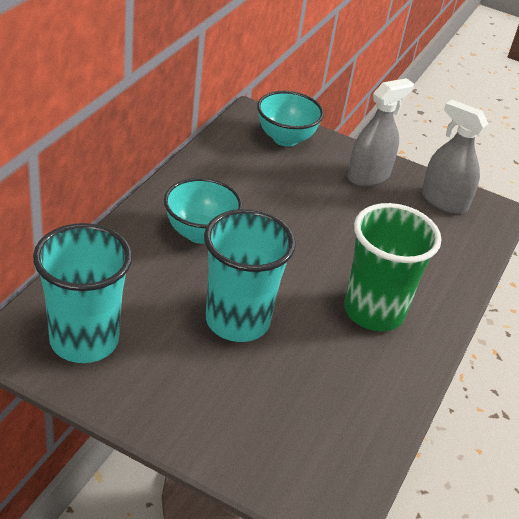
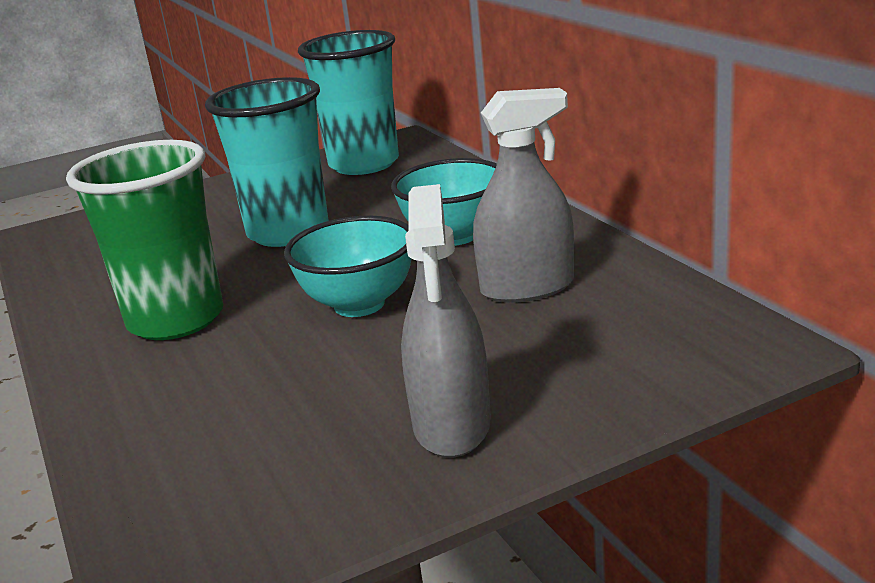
camera: 135 degrees right, 15 degrees down
turquoise bowl [257,91,324,147] -> turquoise bowl moved to [284,216,411,317]
grey spray bottle [422,100,488,214] -> grey spray bottle moved to [473,88,574,303]

